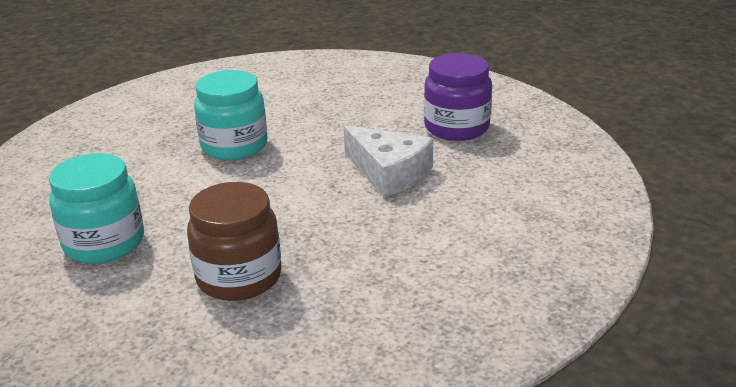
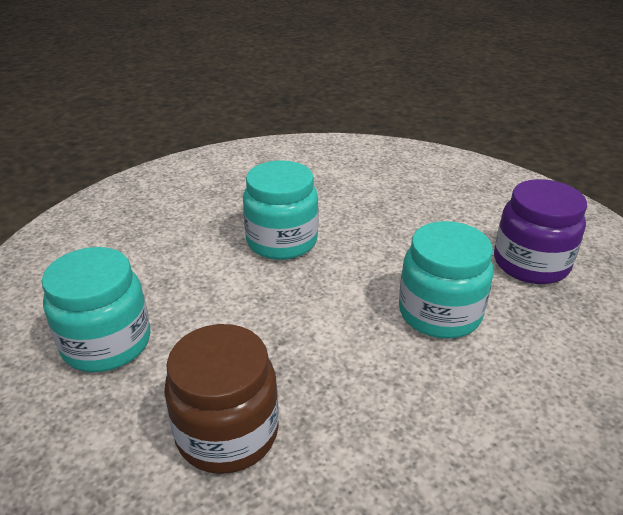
camera: 15 degrees right, 5 degrees up
white cheese [344,125,433,197] -> turquoise jar [399,221,494,339]

